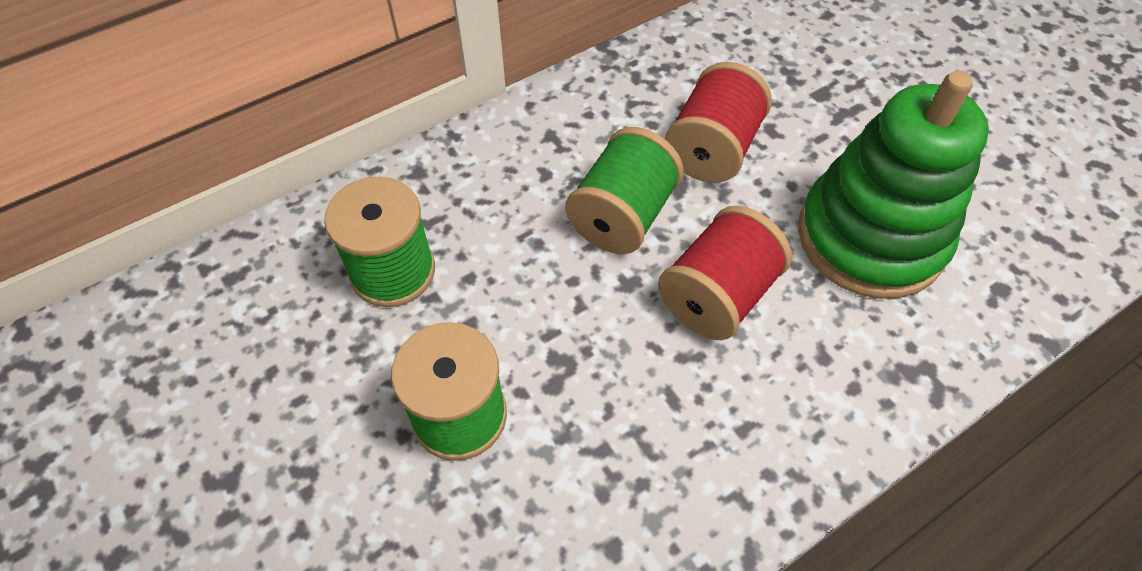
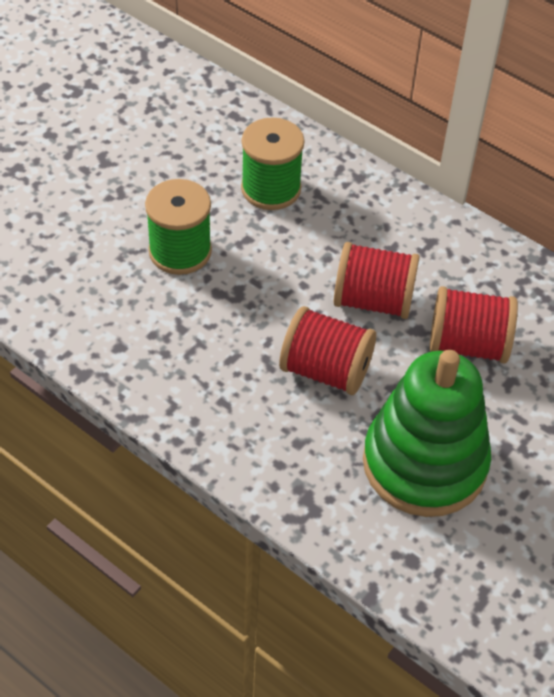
camera: 70 degrees right, 5 degrees down
green spool [565,127,684,254] -> red spool [334,242,419,319]

